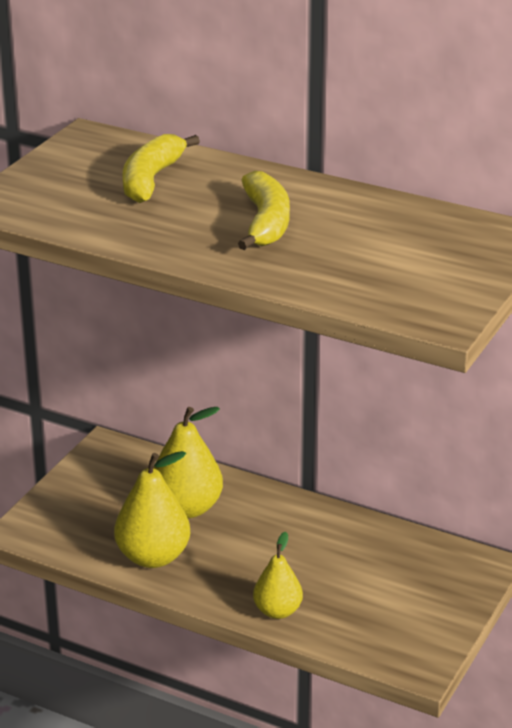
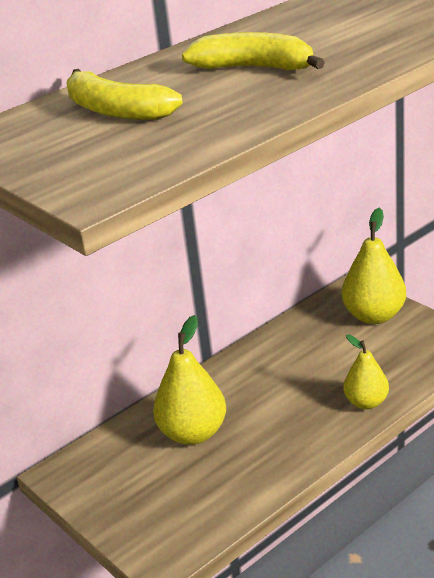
camera: 65 degrees left, 0 degrees up
yellow pear [114,451,190,568] -> yellow pear moved to [342,208,406,324]

